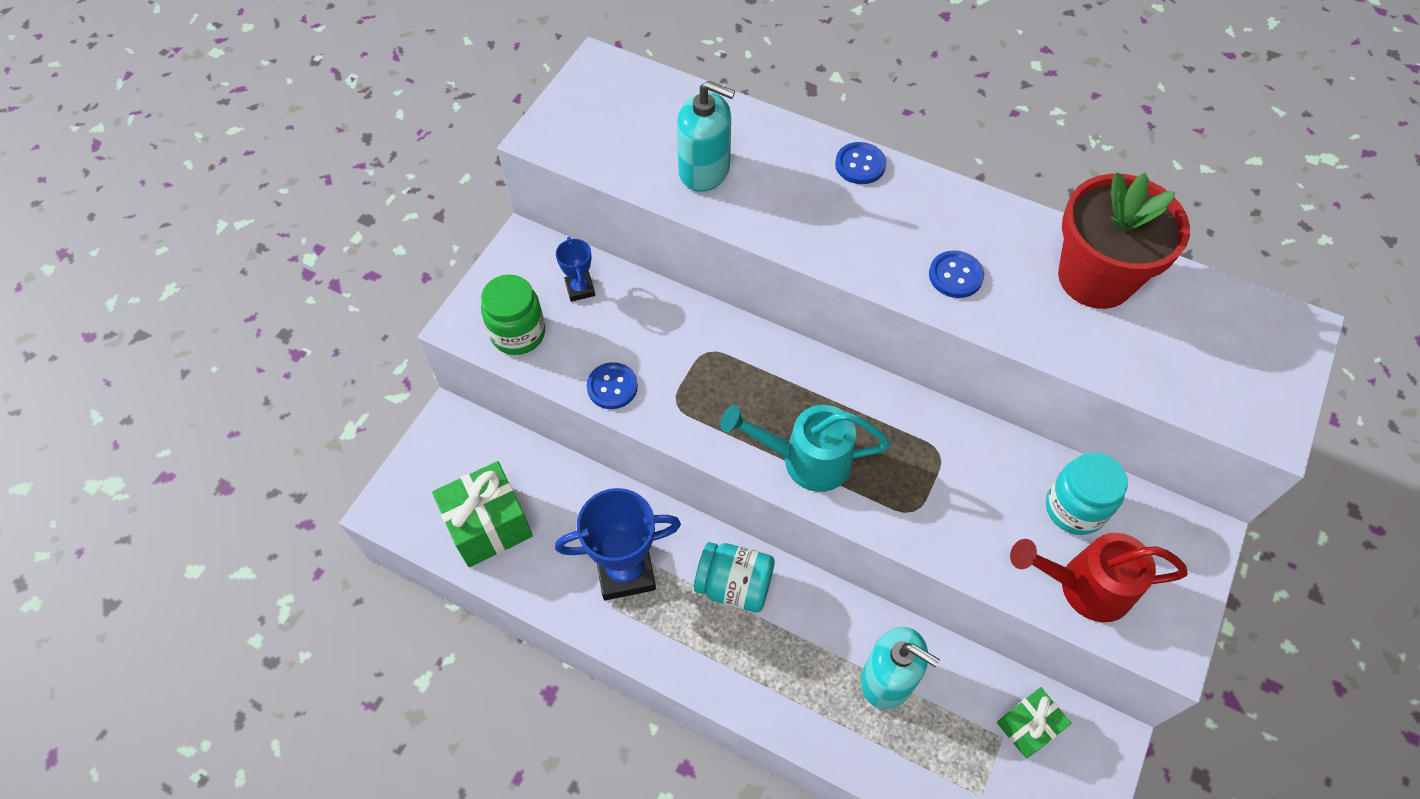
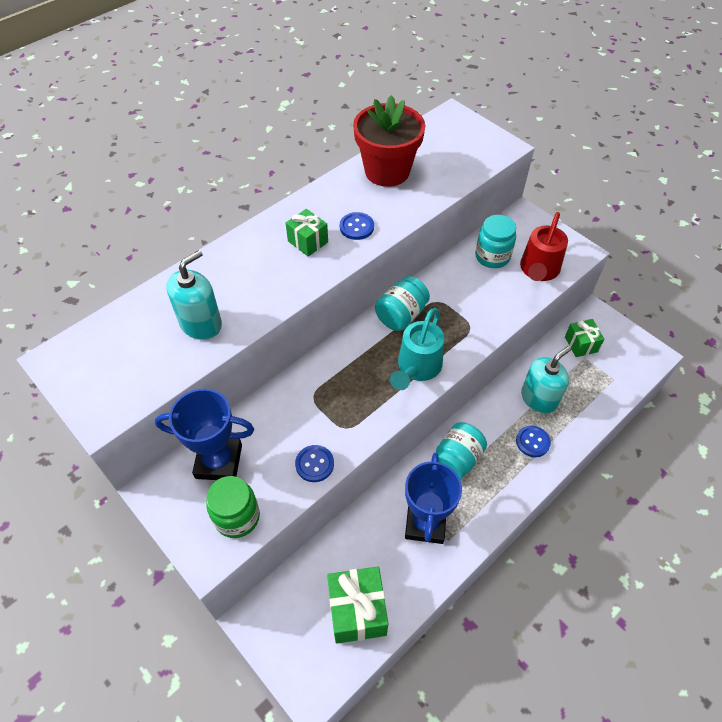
camera: 70 degrees left, 5 degrees down
blue trophy [556,237,595,302] -> blue trophy [155,389,254,480], size x1.99
blue button [835,142,886,184] -> blue button moved to [516,425,551,457]
none -> green gift [286,209,328,257]
none -> turquoise jar [375,276,430,331]

